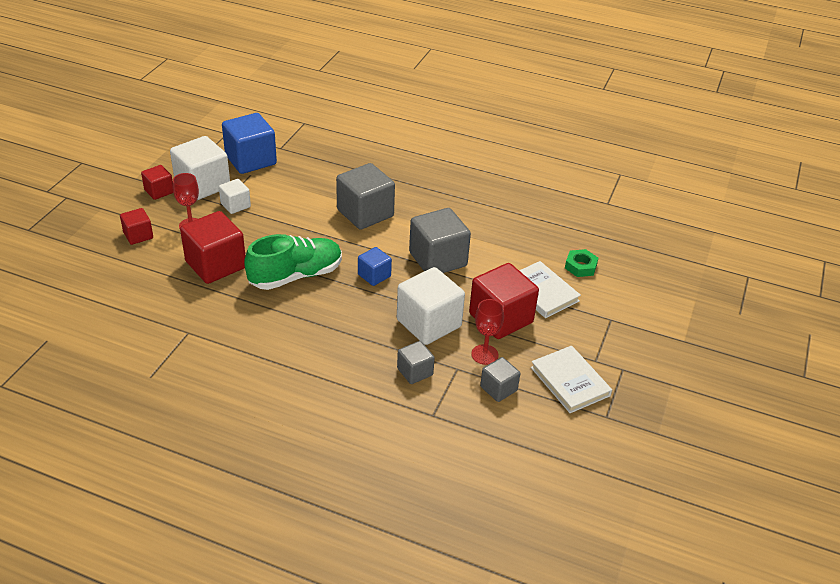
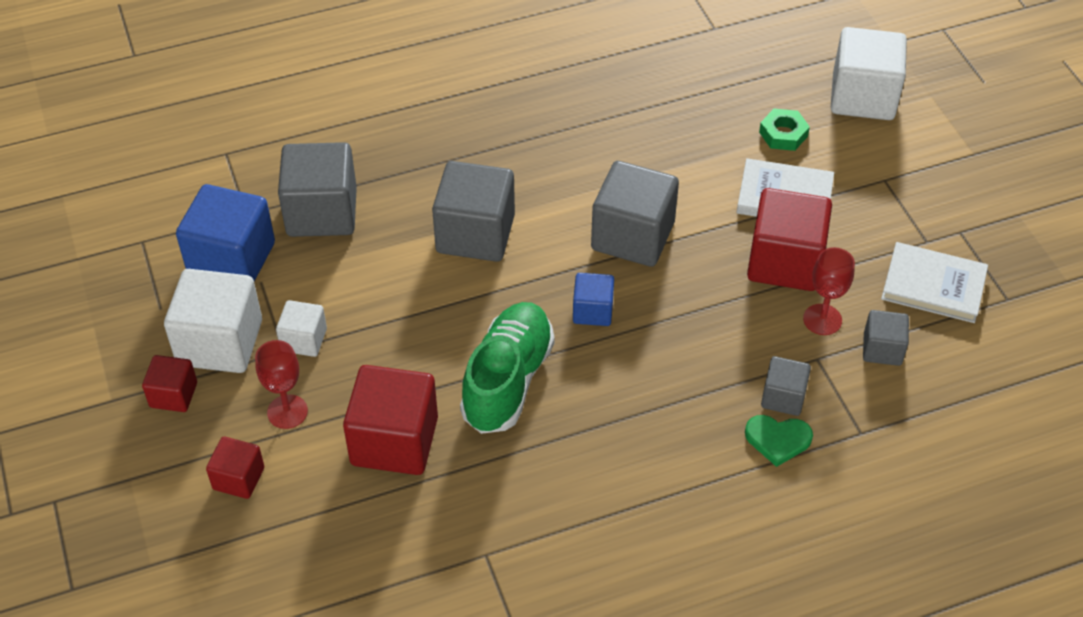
camera: 40 degrees left, 10 degrees up
white cube [397,267,465,345] -> white cube moved to [831,27,907,120]
none -> grey cube [278,142,357,237]
none -> green heart [745,415,813,467]

